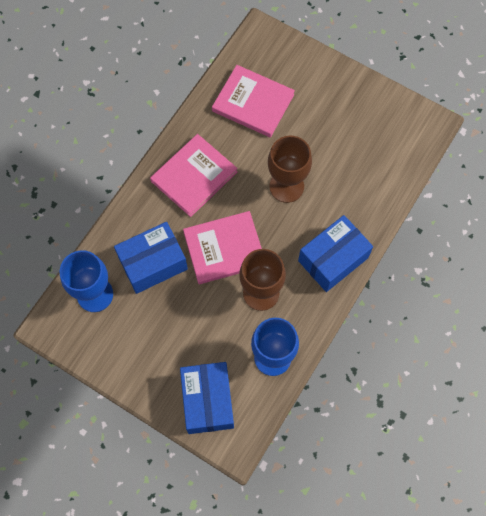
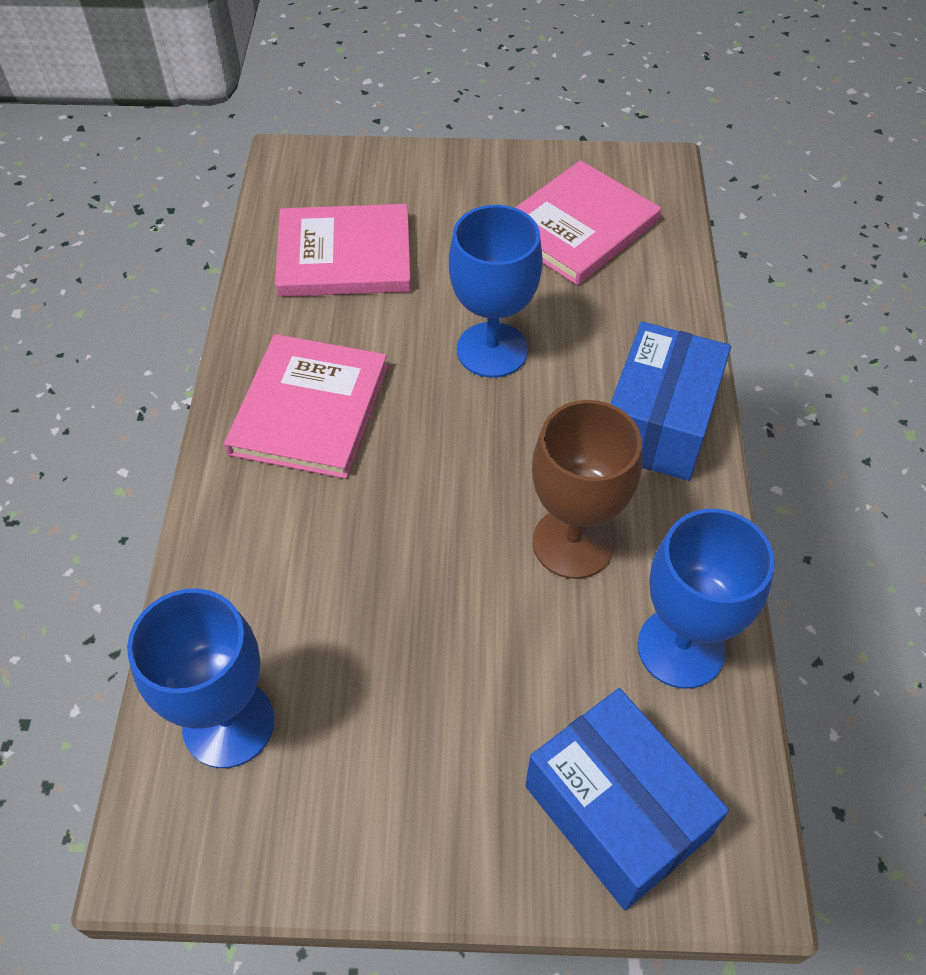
camera: 30 degrees left, 15 degrees down
blue box [114,222,188,294] -> none
pink book [183,211,262,284] -> pink book moved to [515,160,661,285]
brown goblet [268,136,312,203] -> blue goblet [449,205,543,378]

